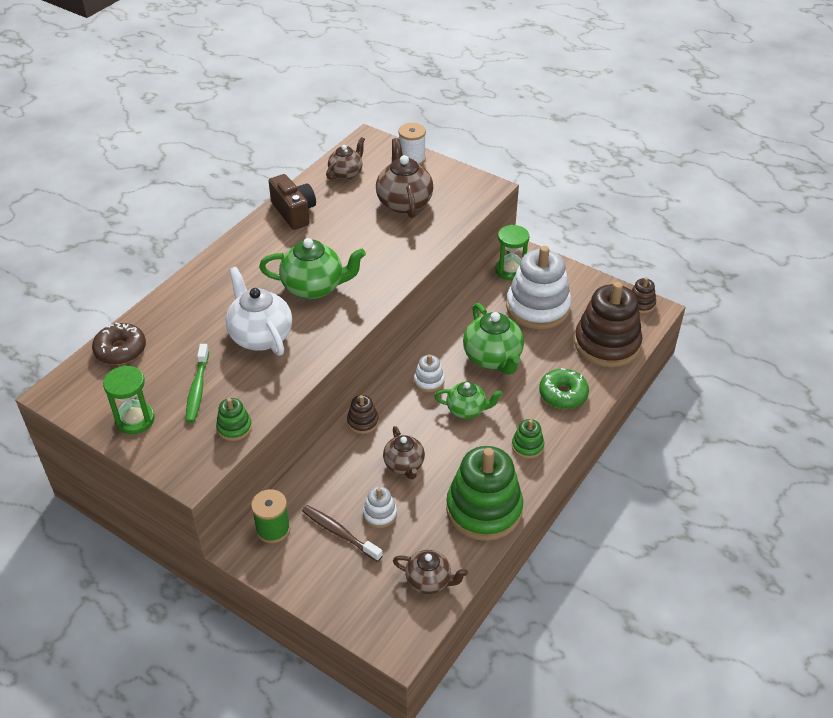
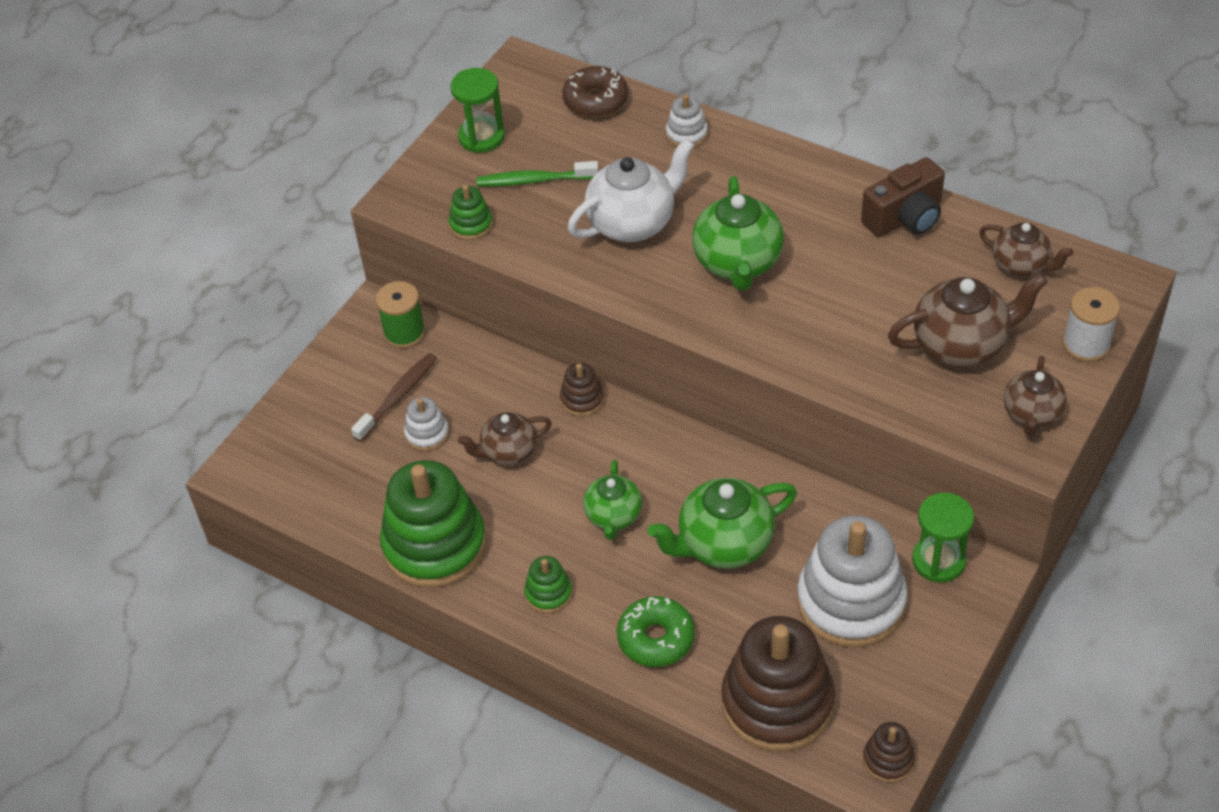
camera: 90 degrees right, 5 degrees up
brown teapot [393,550,468,594] -> brown teapot moved to [1004,356,1067,436]
white stacking toy [414,355,444,393] -> white stacking toy moved to [666,94,708,148]

